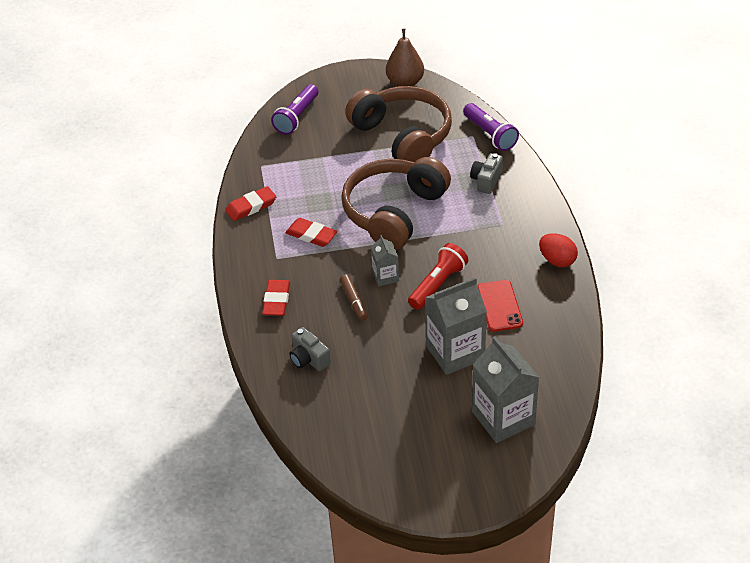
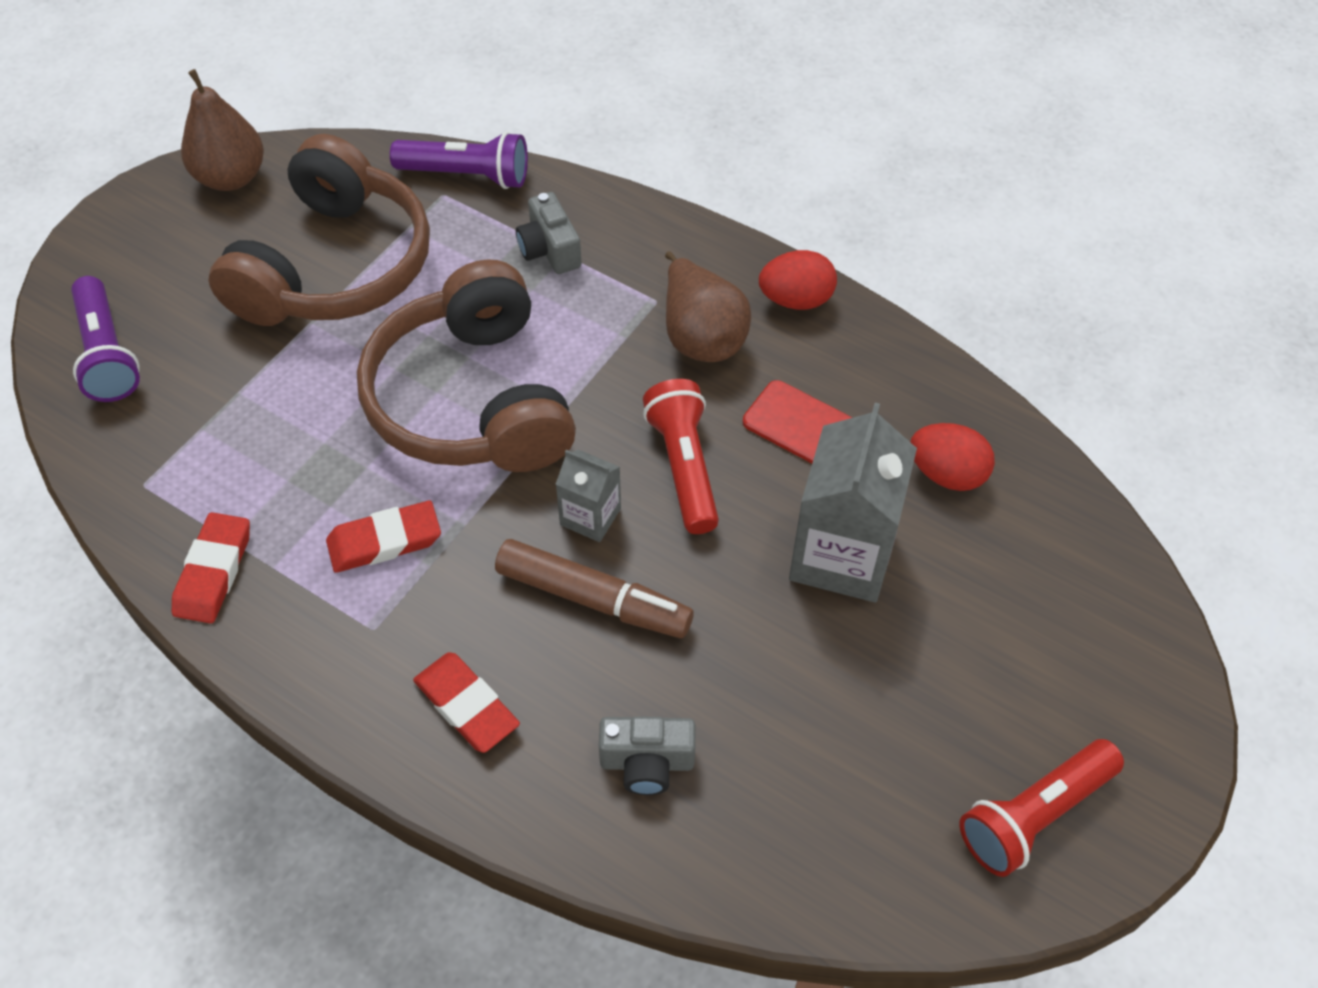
camera: 50 degrees left, 10 degrees up
brown marker [340,274,368,321] -> brown marker [495,539,694,638], size x1.63
brown headphones [345,86,452,162] -> brown headphones turned 105 degrees clockwise [208,134,430,326]
grey carton [472,336,539,443] -> none
none -> brown pear [665,251,751,362]
none -> red egg [911,423,995,491]
none -> red flashlight [959,739,1124,877]

